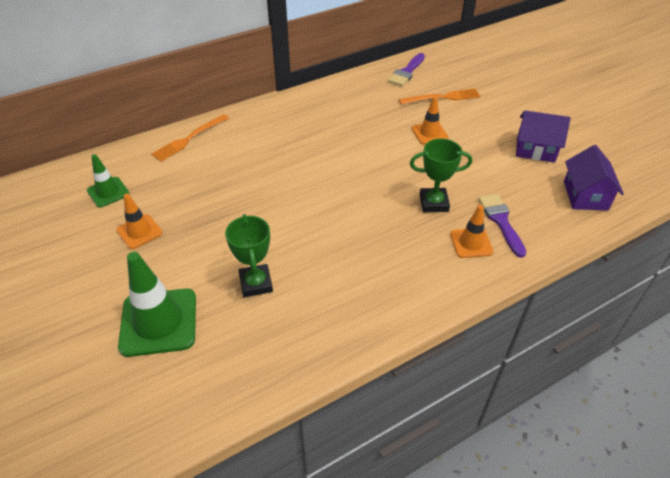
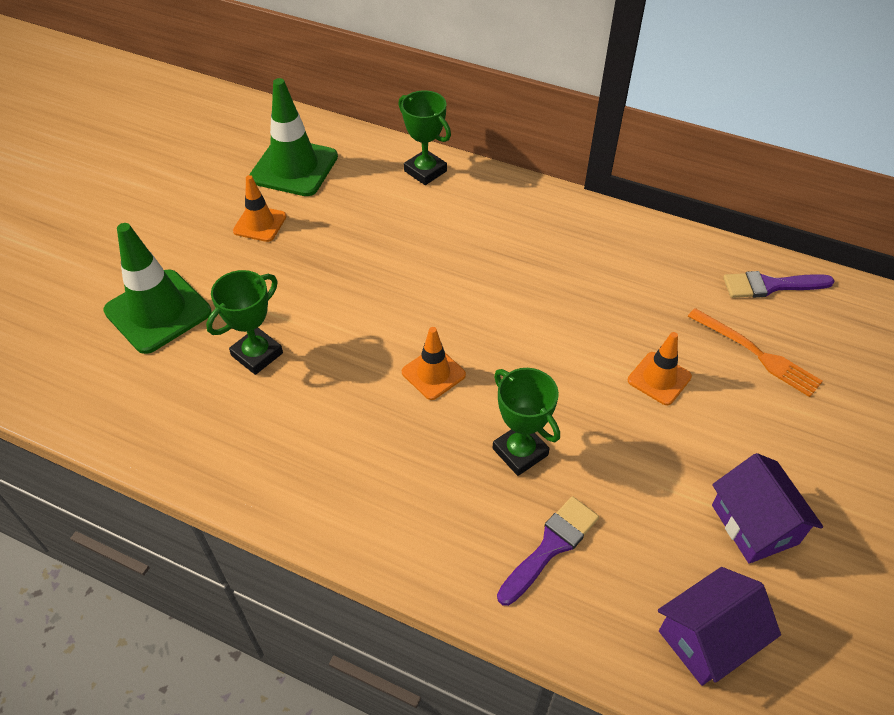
camera: 55 degrees right, 5 degrees up
green traffic cone [87,154,130,208] -> green traffic cone [250,78,338,196], size x1.76
orange fork [151,114,229,161] -> green trophy [398,90,451,185]
orange traffic cone [450,205,493,258] -> orange traffic cone moved to [402,327,466,400]

